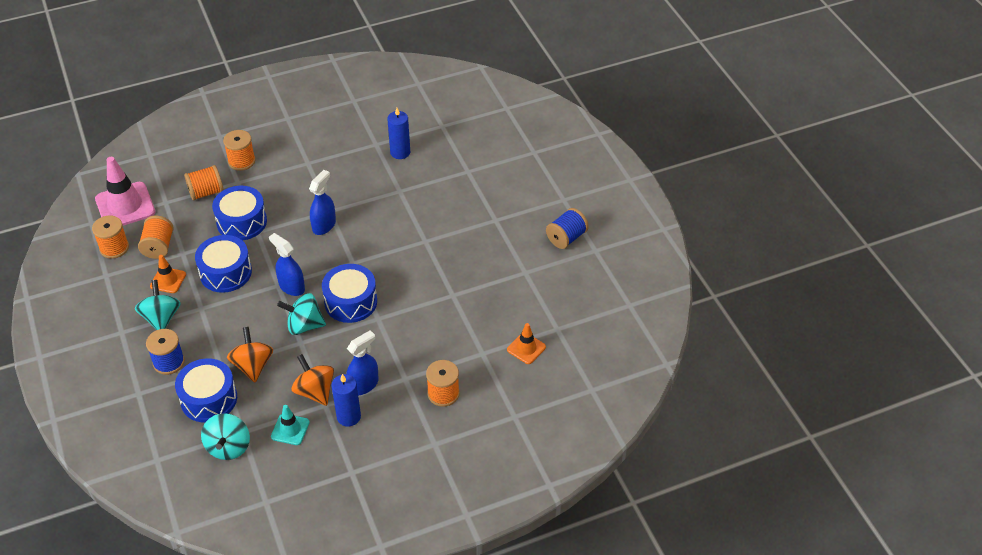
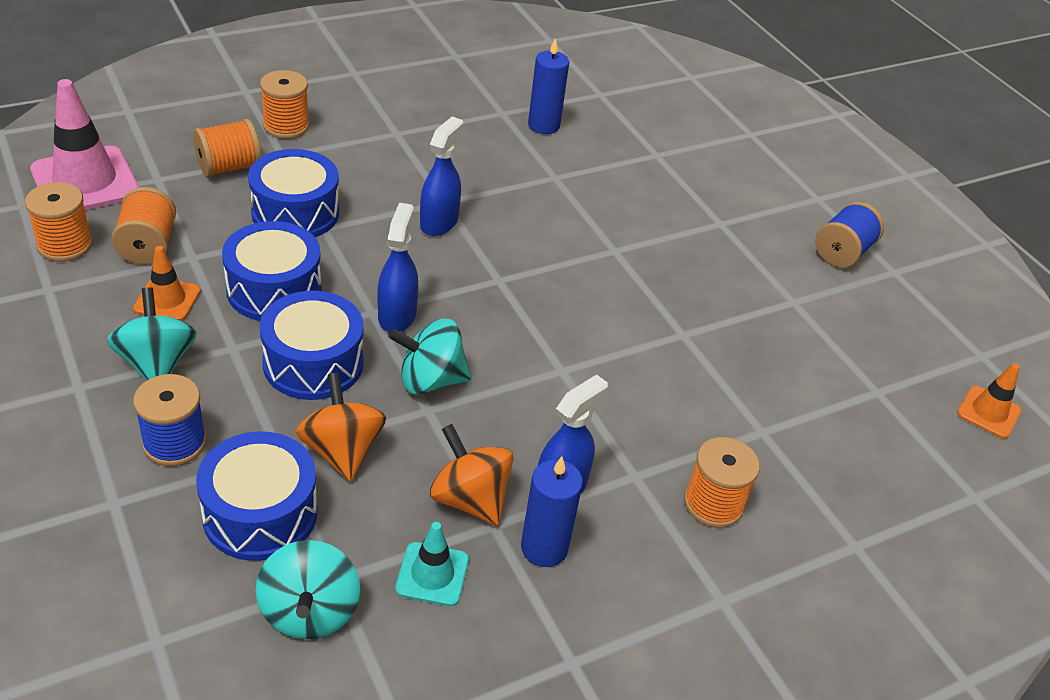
camera: 10 degrees left, 5 degrees down
blue spray bottle [269,233,305,296] -> blue spray bottle turned 60 degrees clockwise [378,203,418,332]
blue drum [322,264,377,323] -> blue drum moved to [260,291,363,400]
orange traffic cone [507,323,546,364] -> orange traffic cone moved to [957,363,1021,439]

